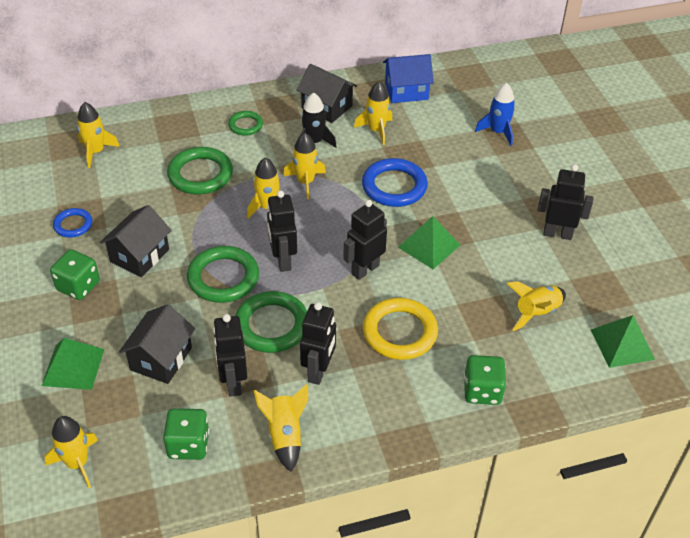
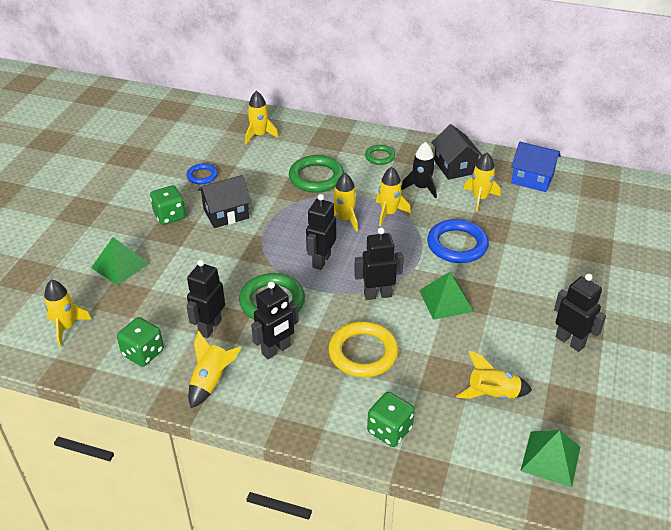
camera: 35 degrees right, 5 degrees down
black house [119,304,195,384] -> none
green ring [187,246,259,303] -> none
blue rocket [475,83,515,146] -> none

